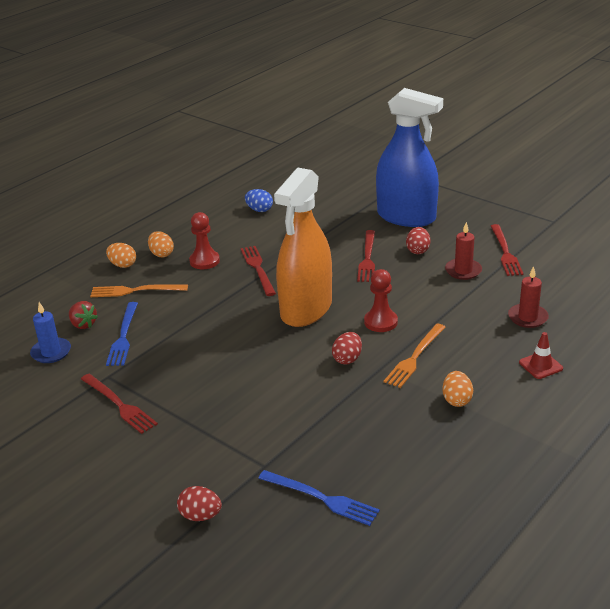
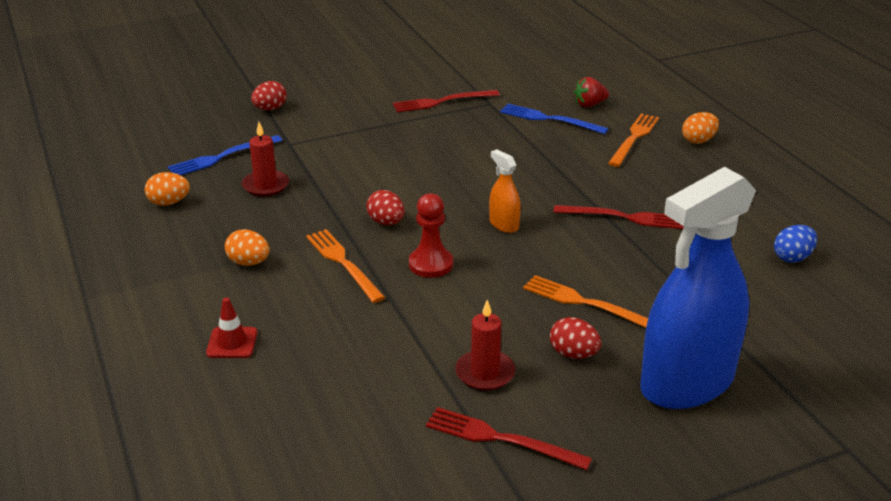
camera: 115 degrees right, 0 degrees up
blue candle [30,302,71,363] -> none
orange egg [148,231,174,257] -> orange egg moved to [145,172,190,206]
red pawn [189,212,220,269] -> none
orange spray bottle [274,168,332,327] -> orange spray bottle [489,149,521,233], size x0.40
red fork [357,230,375,282] -> orange fork [523,275,648,328]
red candle [508,266,549,328] -> red candle moved to [242,122,289,197]

